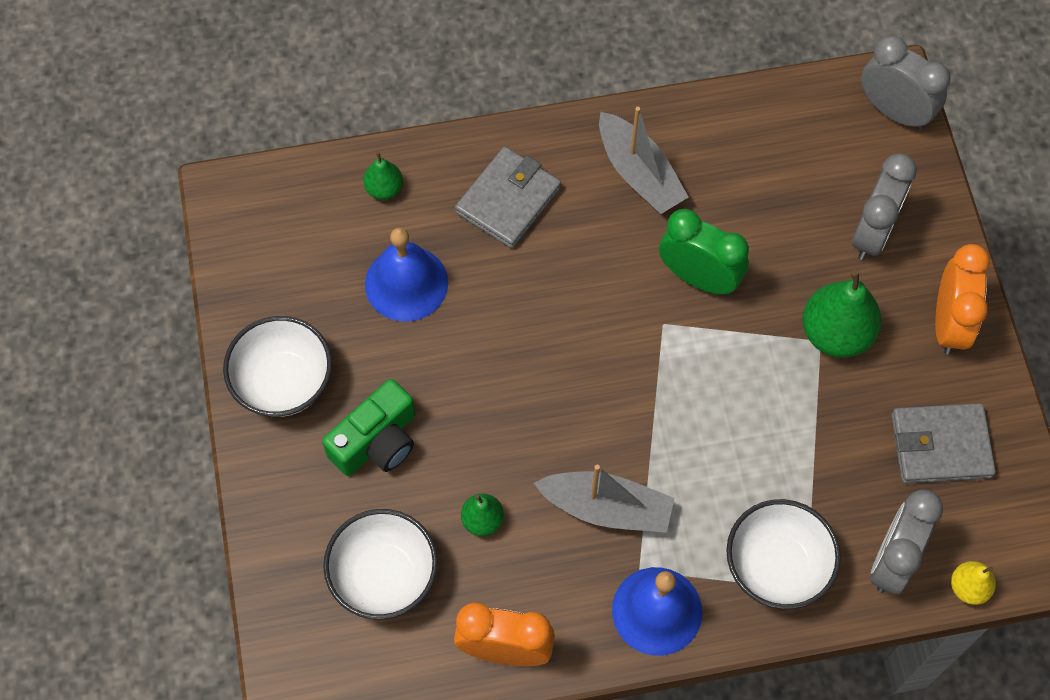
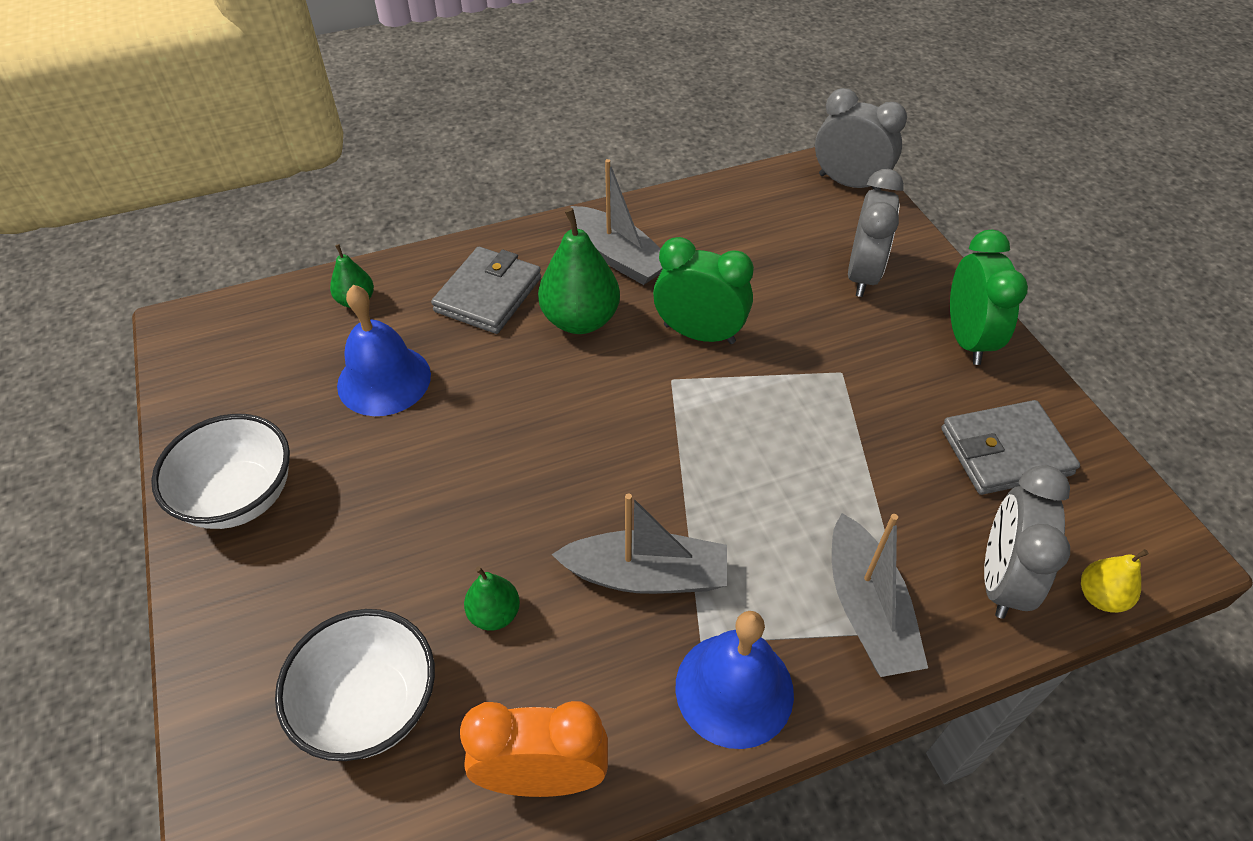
camera: 10 degrees left, 15 degrees down
green camera [322,379,415,476] -> none
white bowl [726,499,841,609] -> grey boat [832,513,928,677]
green pear [802,269,882,358] -> green pear moved to [538,208,620,334]
orange clock [935,244,990,355] -> green clock [950,230,1028,365]

